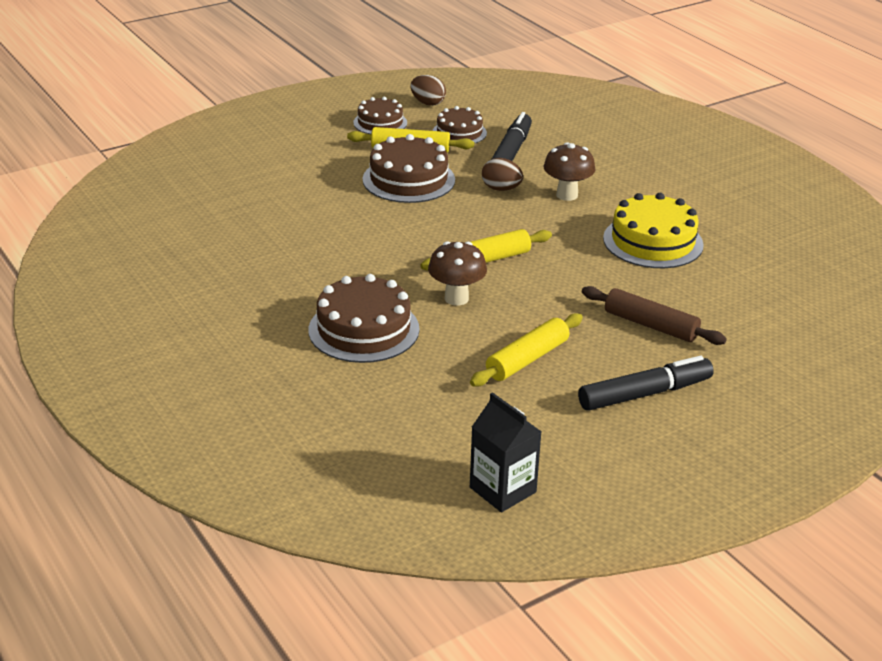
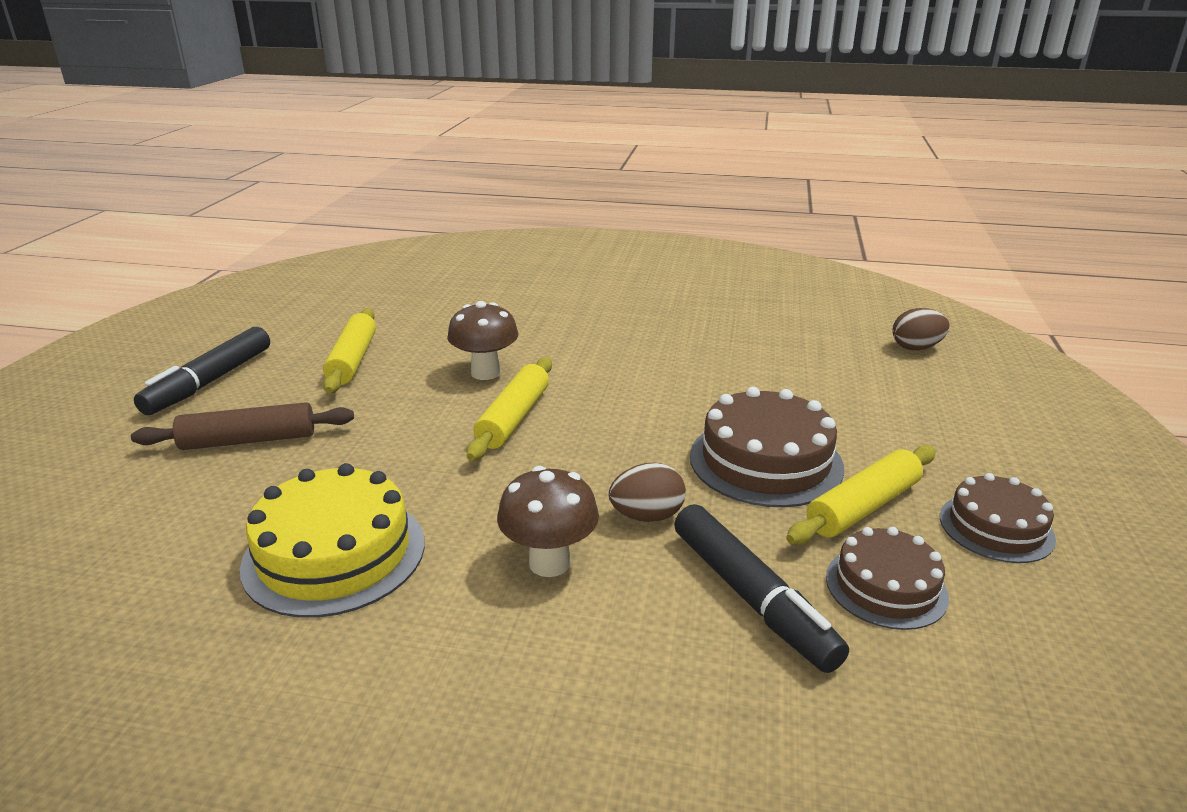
camera: 135 degrees right, 5 degrees down
brown cake [308,274,420,363] -> none
brown egg [410,75,446,106] -> brown egg moved to [893,308,949,350]
black carton [470,392,542,512] -> none

